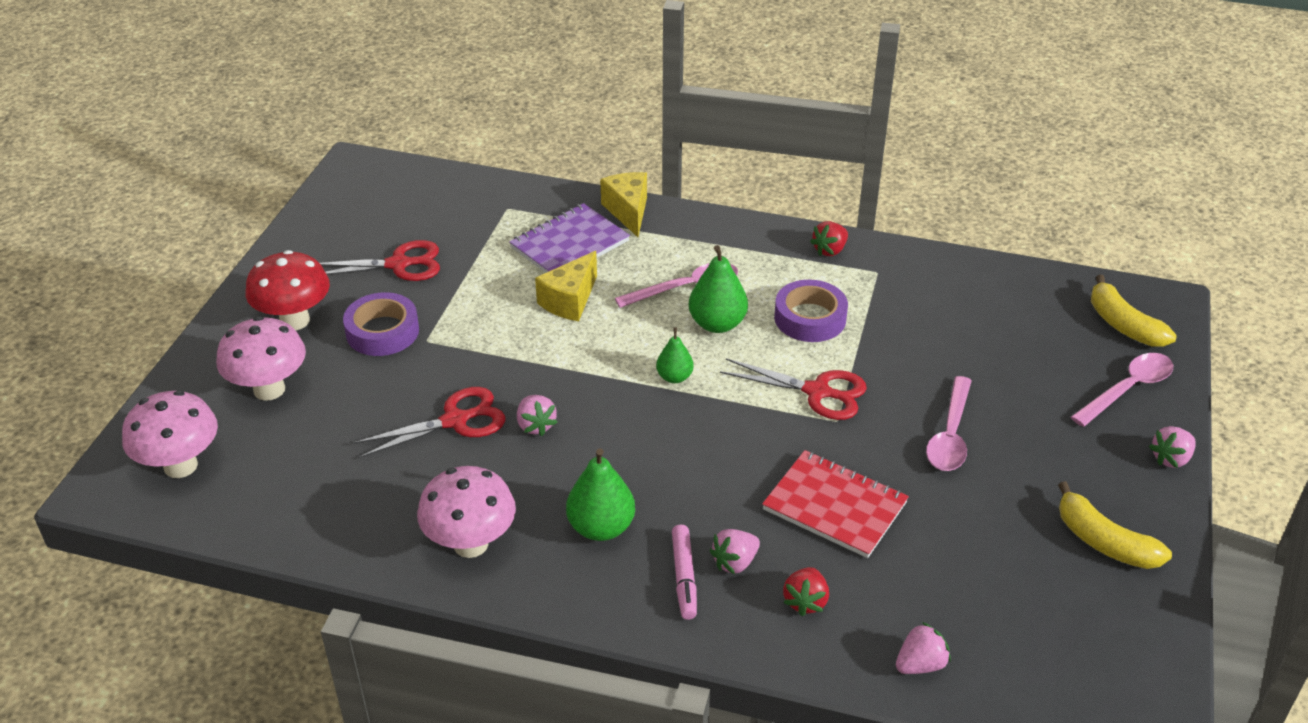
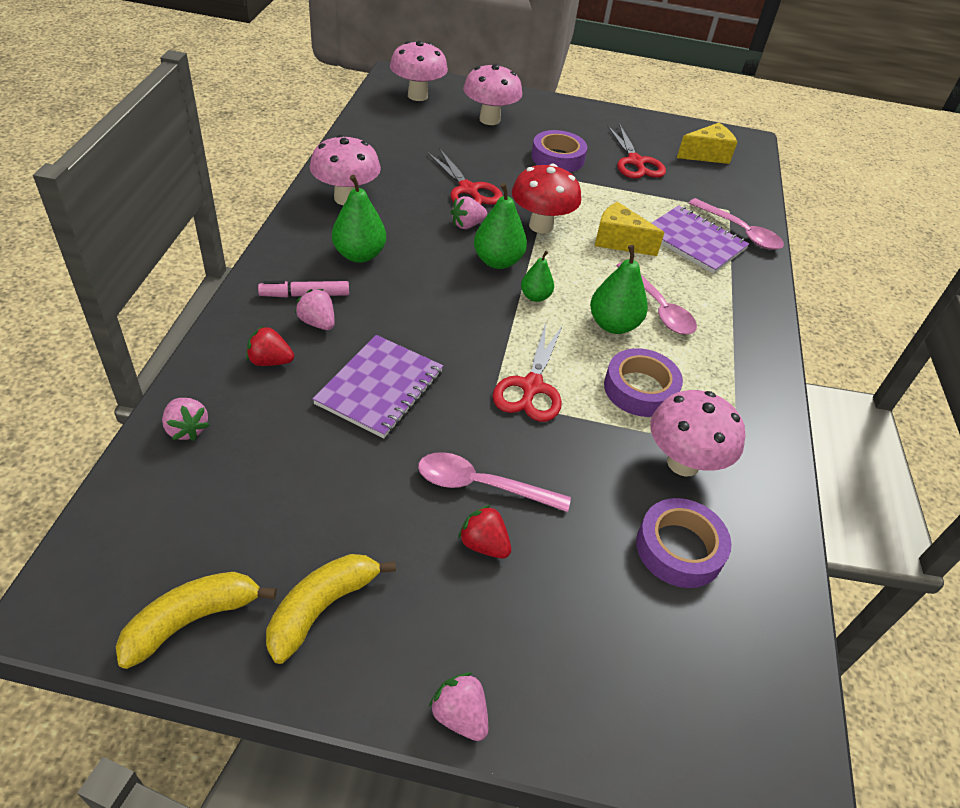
camera: 80 degrees right, 5 degrees up
red mushroom [245,250,330,330] -> red mushroom moved to [512,164,581,233]
yellow cheese [600,172,647,237] -> yellow cheese moved to [677,123,737,164]
red notebook [762,450,909,558] -> purple notebook [313,335,443,438]
red strawberry [810,221,848,256] -> red strawberry moved to [458,505,511,559]
pink spoon [1071,353,1173,427] -> pink spoon moved to [689,198,784,250]
yellow banana [1091,275,1177,347] -> yellow banana moved to [116,572,277,669]
none -> green pear [474,183,527,269]
none -> purple tape [636,498,731,588]
none -> pink mushroom [650,390,745,477]

